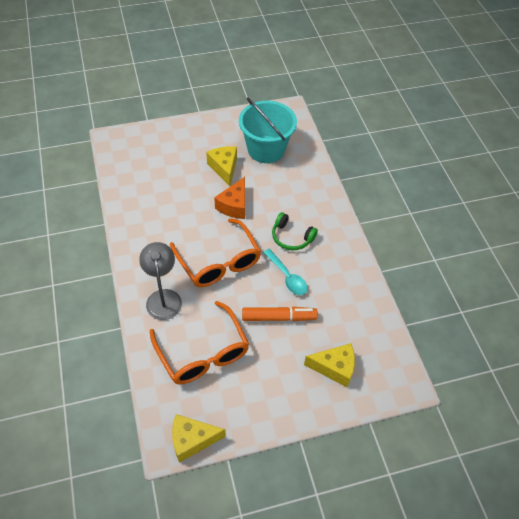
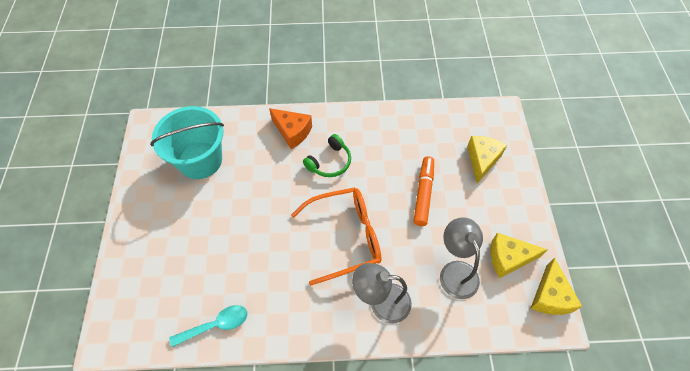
camera: 75 degrees left, 5 degrees up
orange glasses [150,301,249,385] -> grey lamp [440,217,483,299]
yellow cheese [206,146,237,186] -> yellow cheese moved to [491,233,547,278]
orange cheese [214,177,245,219] -> orange cheese moved to [269,108,312,149]
turquoise spoon [263,249,308,295] -> turquoise spoon moved to [169,305,248,347]

